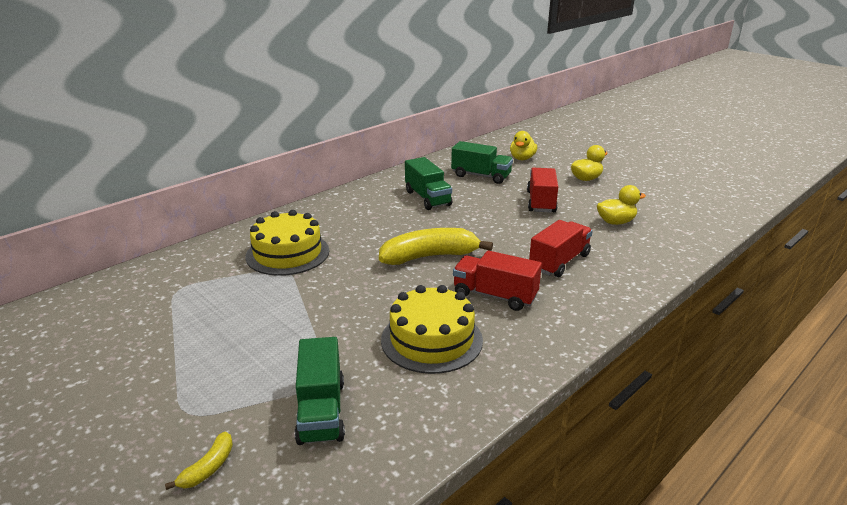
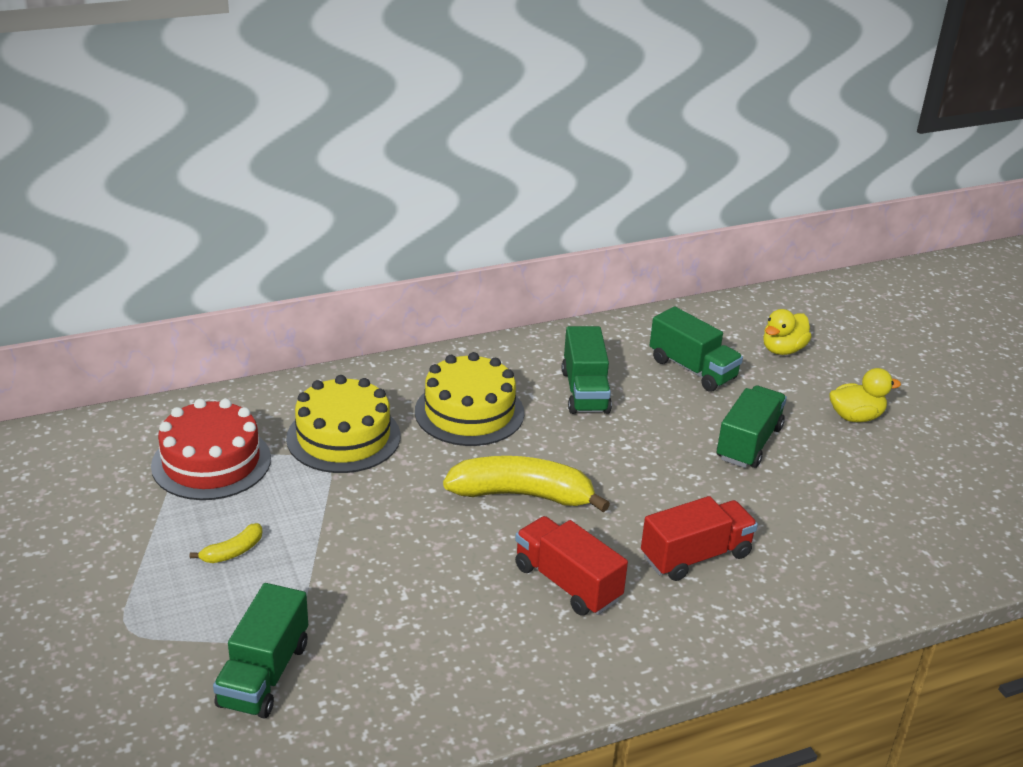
camera: 20 degrees right, 5 degrees up
yellow banana [165,432,233,490] -> yellow banana moved to [190,523,262,563]
yellow cake [381,285,483,374] -> yellow cake moved to [415,352,524,446]
red truck [527,168,558,213] -> green truck [717,386,787,468]
yellow duck [597,185,646,225] -> none
none -> red cake [151,399,271,500]

